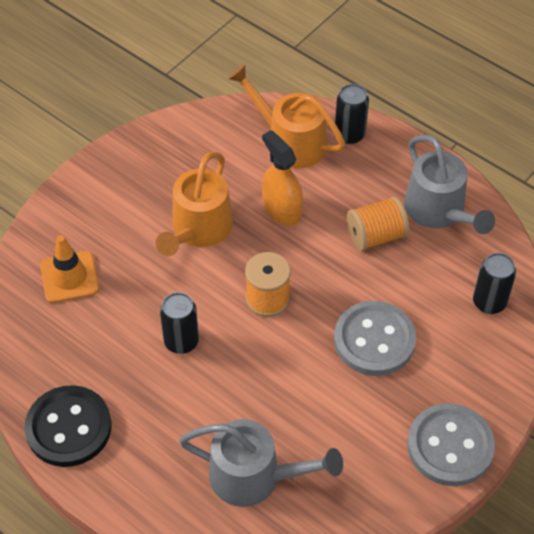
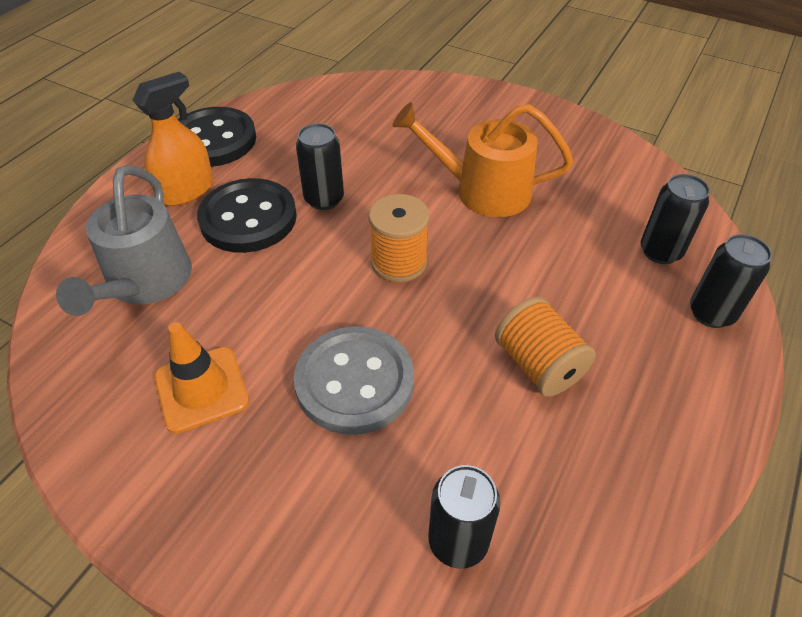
camera: 80 degrees right, 5 degrees down
orange traffic cone [40,235,99,303] -> orange traffic cone moved to [154,322,249,434]
orange watering can [228,64,345,168] -> black can [641,174,710,264]
orange spray bottle [262,130,303,226] -> orange spray bottle moved to [133,72,214,206]
grey watering can [404,135,495,234] -> none
grey button [407,403,495,486] -> none
none -> black button [197,178,297,253]

